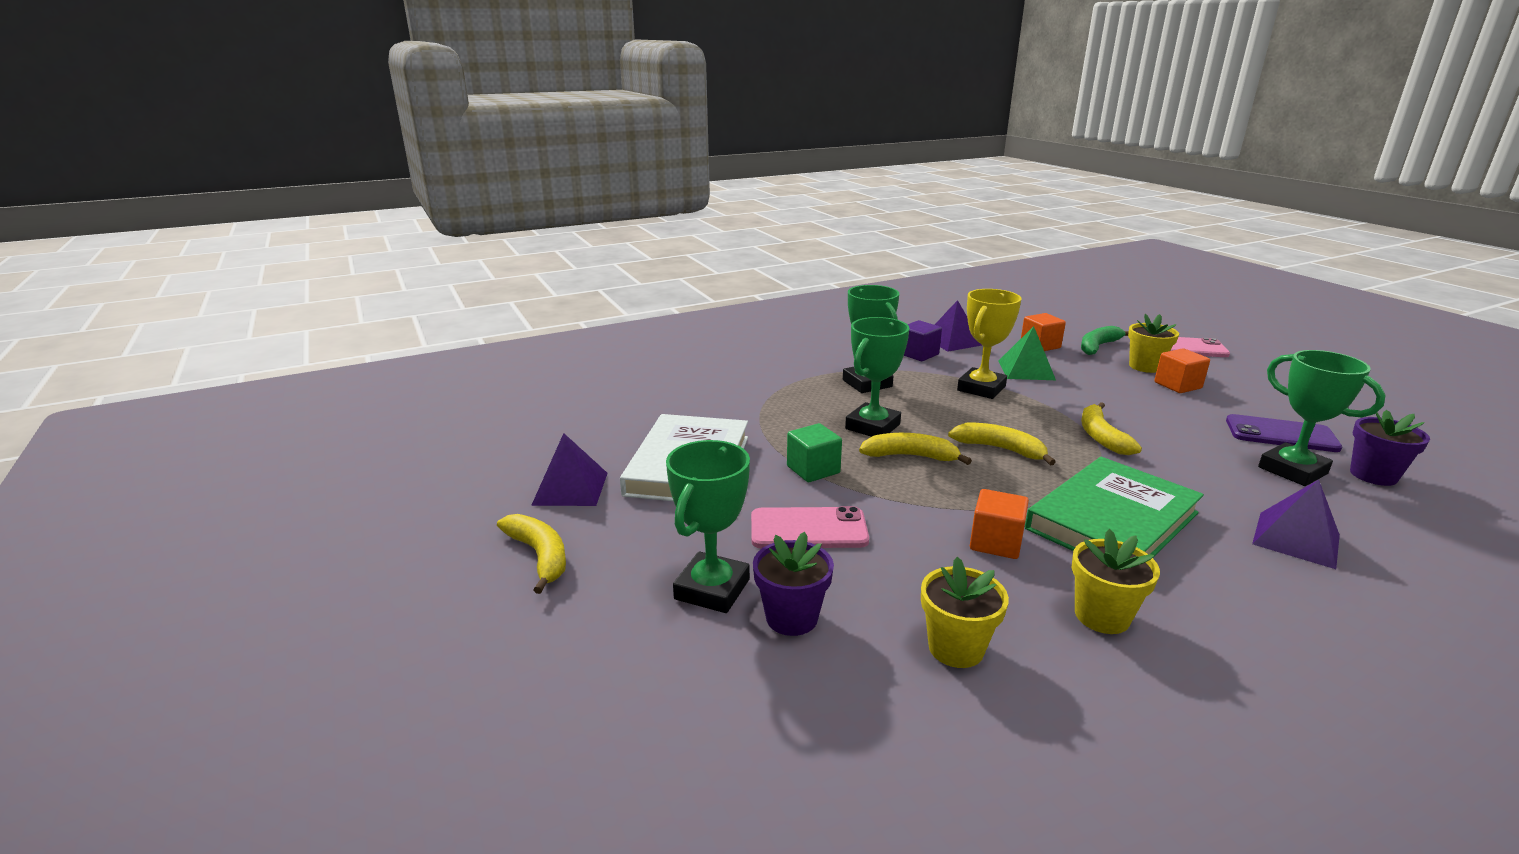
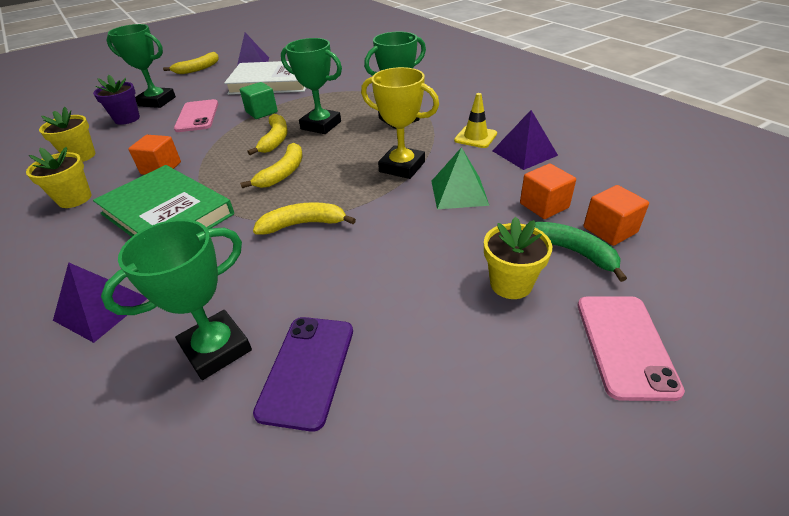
camera: 85 degrees right, 15 degrees up
purple cube [904,320,942,361] -> yellow traffic cone [454,93,497,148]
orange cube [1154,348,1210,393] -> orange cube moved to [583,185,649,246]
purple flower pot [1350,410,1430,486] -> none

